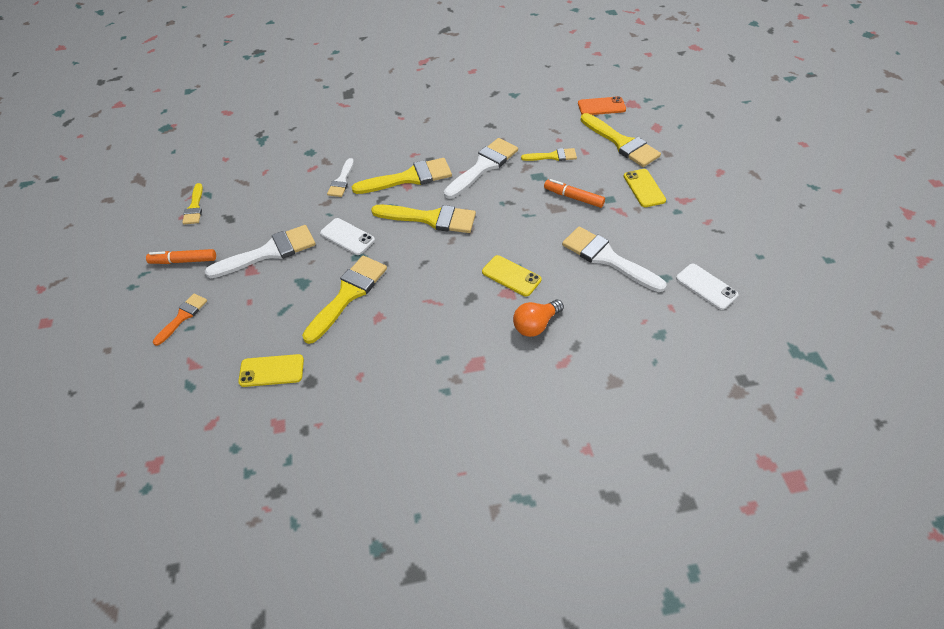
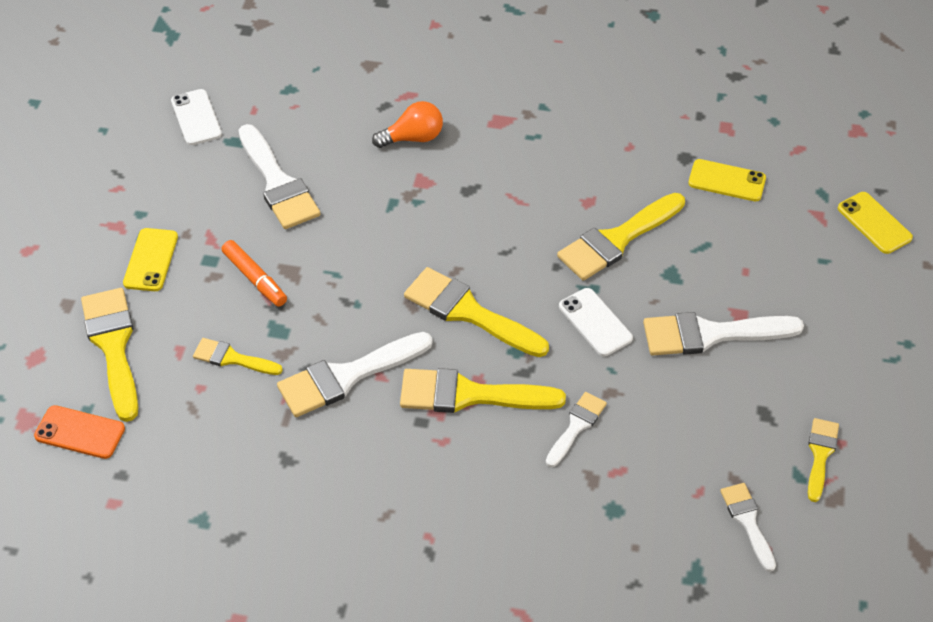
camera: 160 degrees left, 0 degrees up
orange marker [146,249,216,264] -> none
orange brush [153,293,207,346] -> none
yellow phone [482,255,541,297] -> yellow phone moved to [838,192,913,254]
none -> white brush [720,483,776,572]

